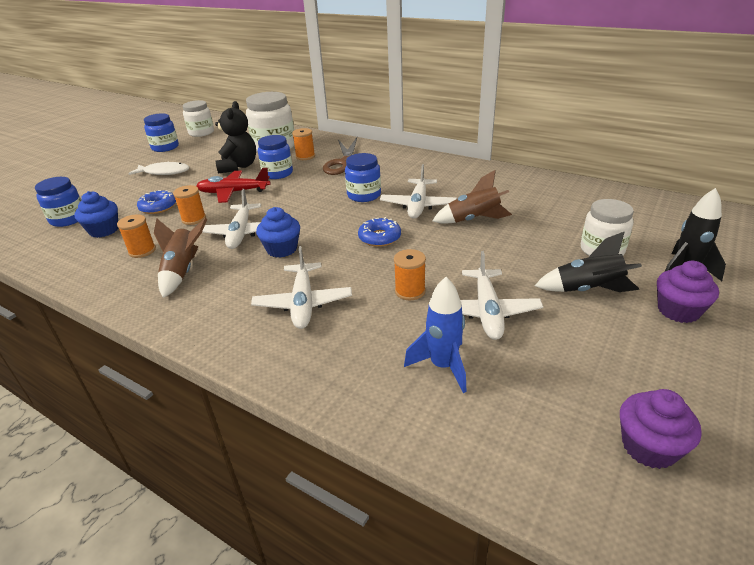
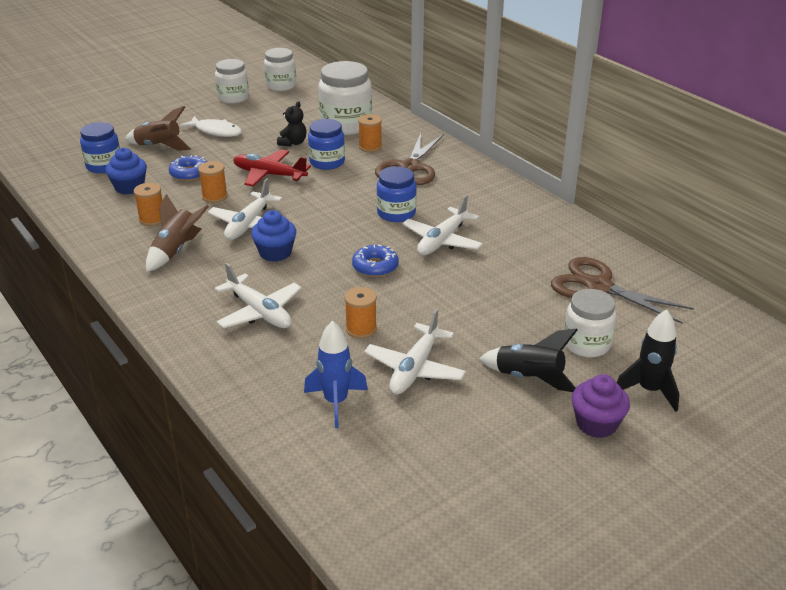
camera: 20 degrees right, 0 degrees up
blue jar [144,113,179,152] -> white jar [215,59,249,104]
black teddy bear [215,101,256,173] -> black teddy bear [277,101,306,146], size x0.60
white plane [251,246,352,329] -> white plane turned 60 degrees counterclockwise [214,263,302,328]
brown rocket [432,170,512,224] -> brown rocket moved to [125,106,191,151]
purple cupcake [620,389,702,469] -> none
none -> brown scissors [551,257,694,324]

